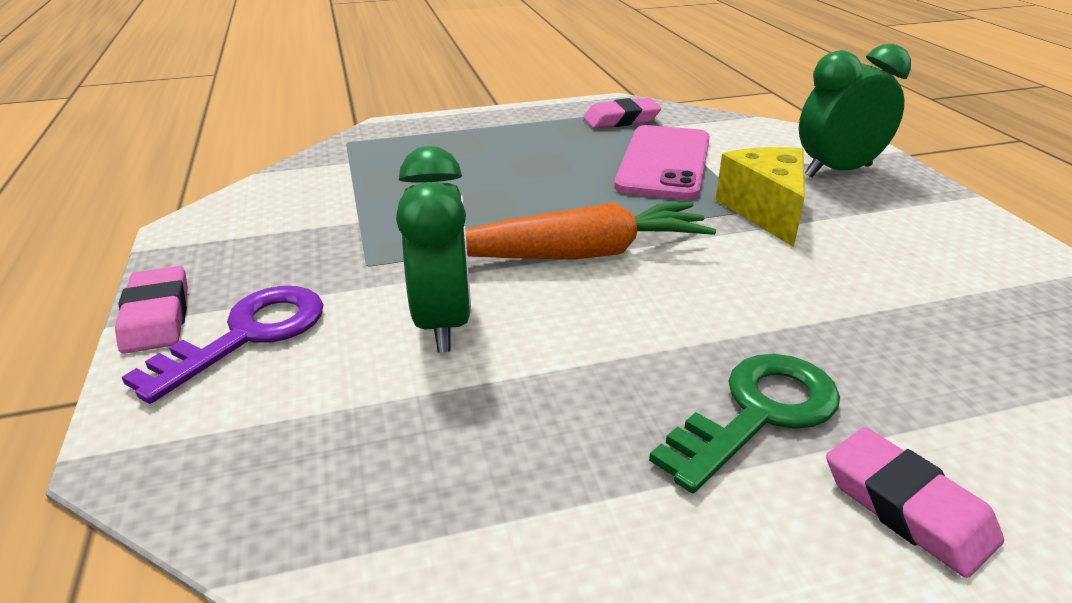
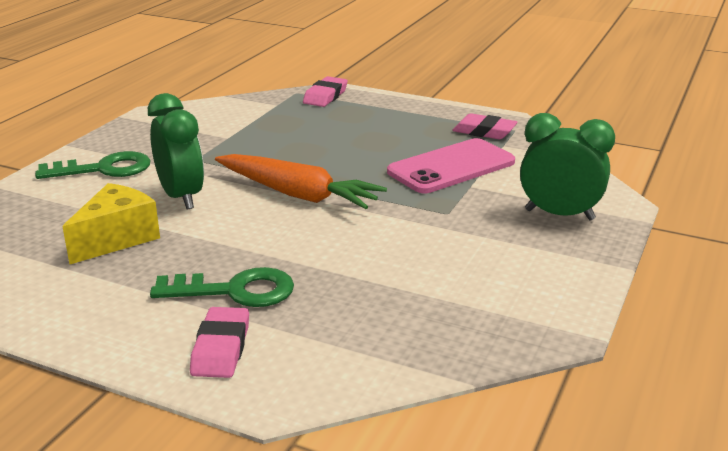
camera: 40 degrees right, 5 degrees down
pink eraser [115,266,188,354] -> pink eraser moved to [303,76,348,107]
purple key [122,286,324,404] -> green key [35,151,151,179]
green clock [396,146,471,352] -> green clock turned 60 degrees counterclockwise [148,93,204,210]
yellow cheese [716,147,805,247] -> yellow cheese moved to [62,183,160,264]

